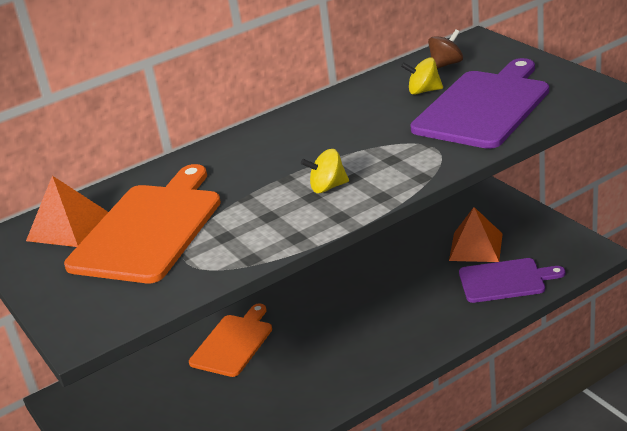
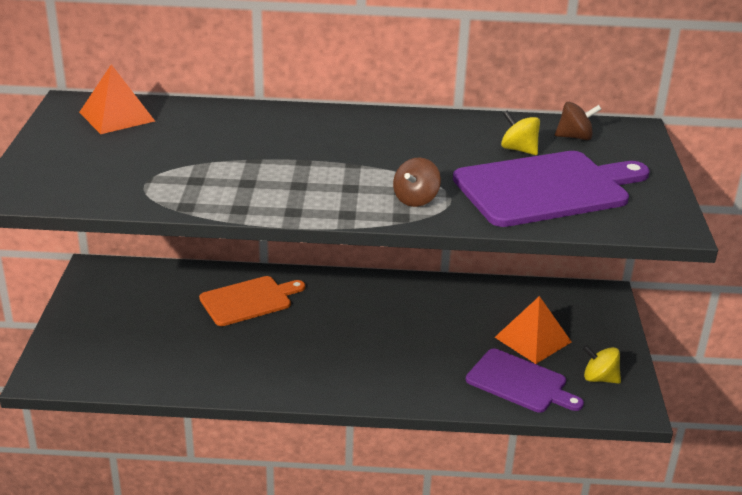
camera: 30 degrees right, 0 degrees up
orange cutting board [64,164,221,283] -> none
yellow spinning top [301,149,349,193] -> yellow spinning top moved to [583,345,621,384]
none -> brown spinning top [393,157,441,207]

